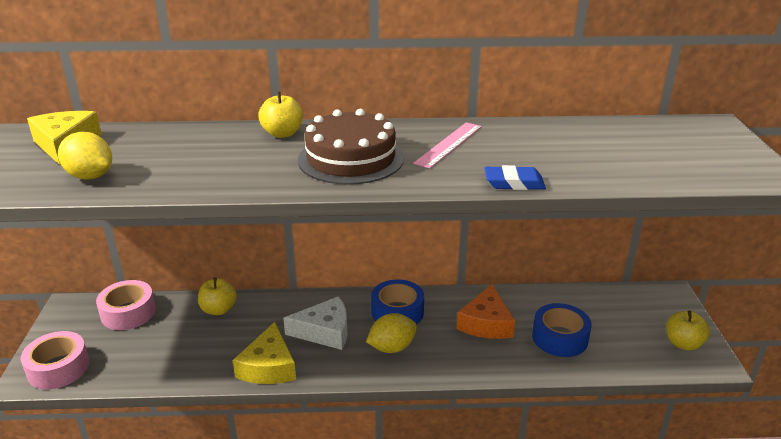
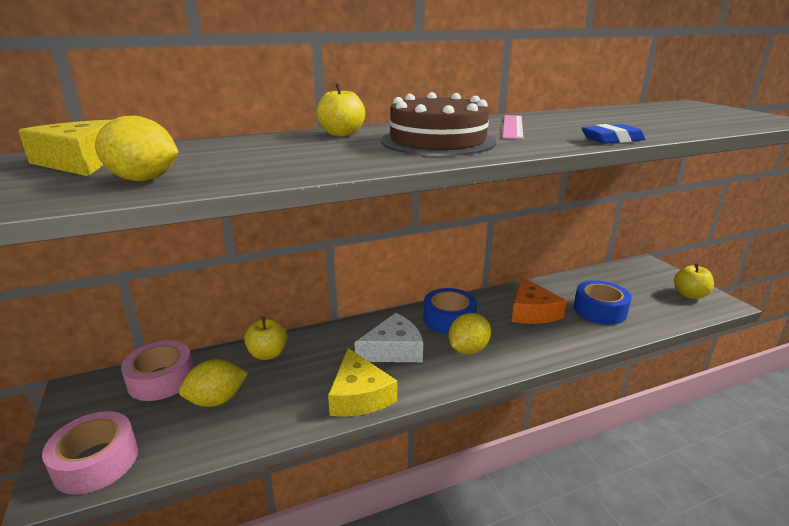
camera: 20 degrees left, 5 degrees down
none -> yellow lemon [179,359,248,407]

